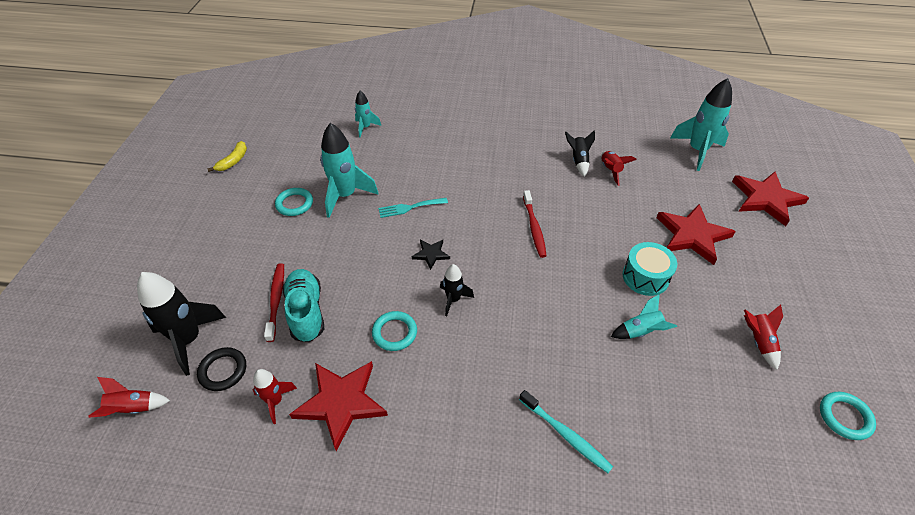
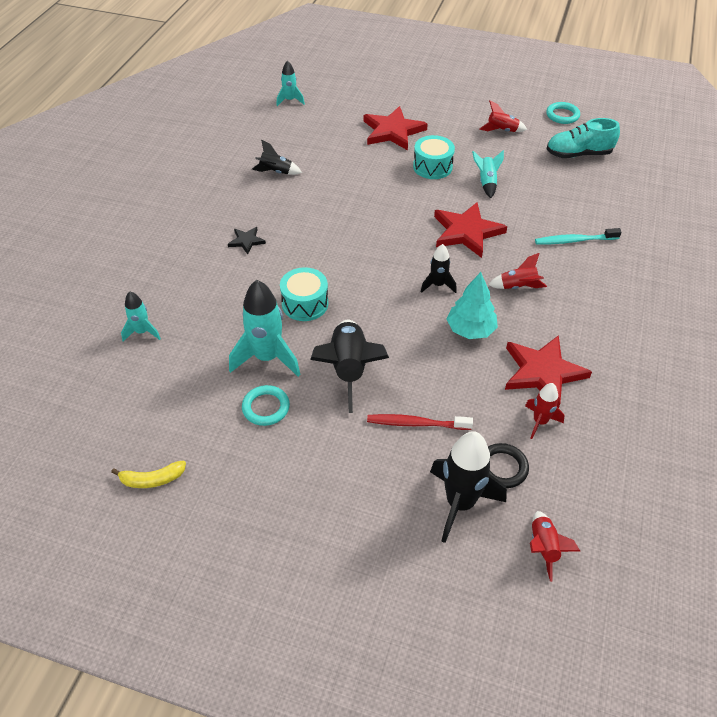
camera: 80 degrees left, 0 degrees up
yellow banana [207,141,247,172] -> yellow banana turned 135 degrees clockwise [111,460,186,488]
turquoise shoe [282,269,324,342] -> turquoise shoe moved to [546,118,620,158]
turquoise ring [372,311,417,351] -> turquoise tree [446,272,498,339]
turquoise fork [378,198,448,218] -> turquoise drum [280,267,328,321]
black star [412,240,450,270] -> black star moved to [228,227,266,254]
turquoise toothbrush [519,390,613,473] -> turquoise toothbrush turned 150 degrees counterclockwise [535,228,622,244]
red toothbrush [523,190,547,258] -> none
red rocket [601,151,637,186] -> red rocket moved to [488,253,547,289]
turquoise rocket [670,78,732,171] -> turquoise rocket [276,61,305,106], size x0.55
red star [732,172,809,226] -> red star moved to [434,202,507,258]
none -> black rocket [310,319,389,413]

